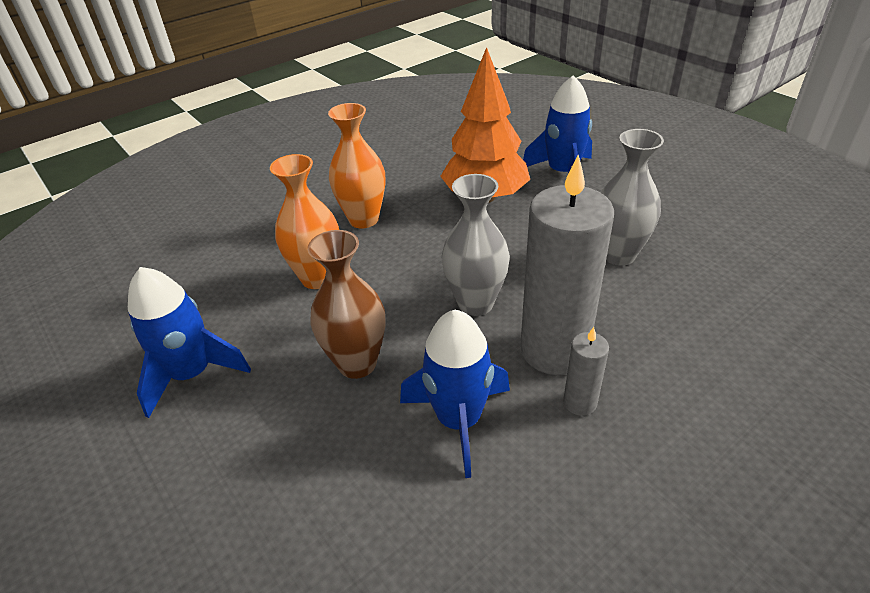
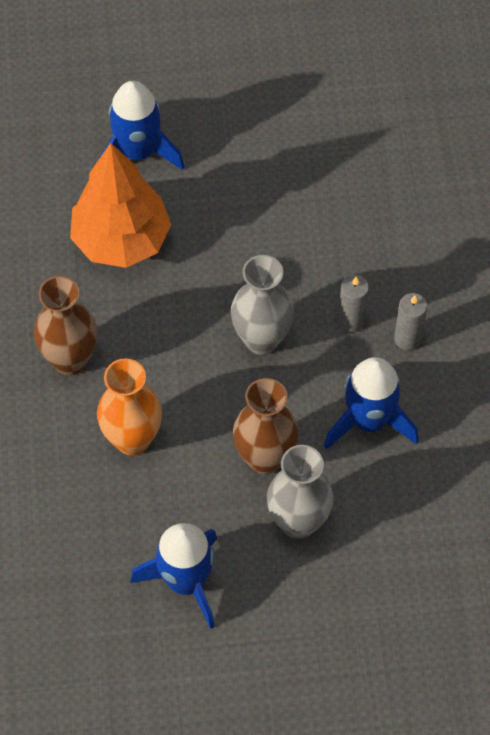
camera: 60 degrees left, 20 degrees up
orange vase [328,103,385,228] -> brown vase [34,276,98,375]
grey candle [520,154,614,375] -> grey candle [338,275,369,332], size x0.45
grey vase [601,129,664,266] -> grey vase moved to [267,445,334,539]

